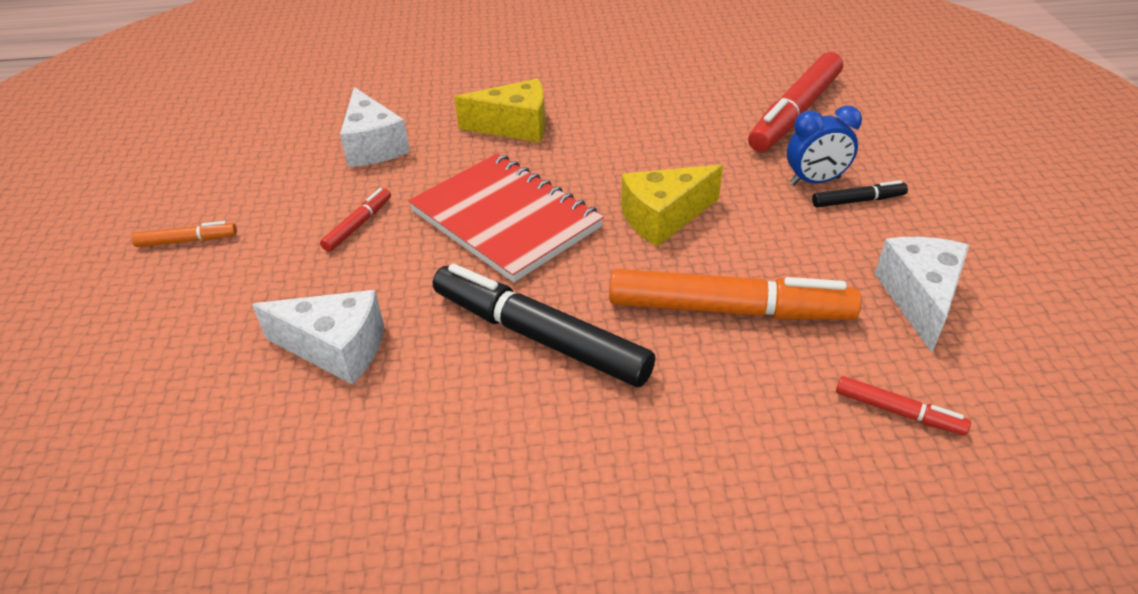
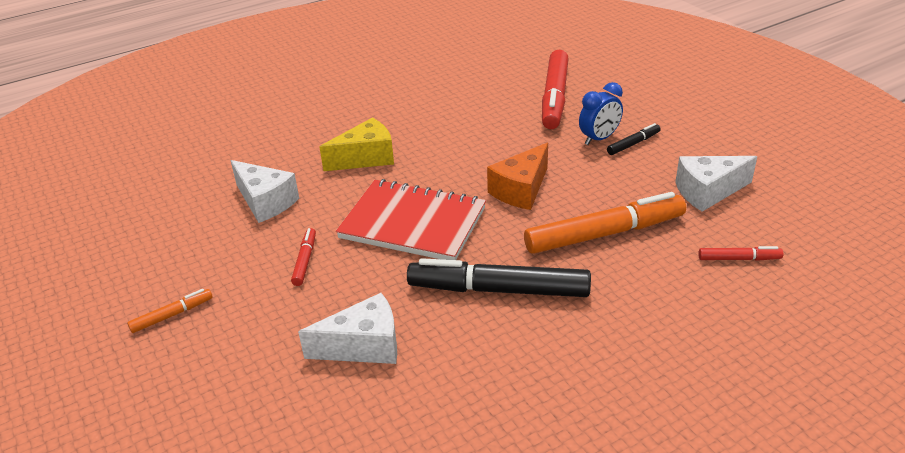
camera: 25 degrees left, 5 degrees down
yellow cheese [621,164,723,247] -> orange cheese [487,143,548,210]
white cheese [875,237,969,353] -> white cheese turned 90 degrees counterclockwise [675,156,757,212]

